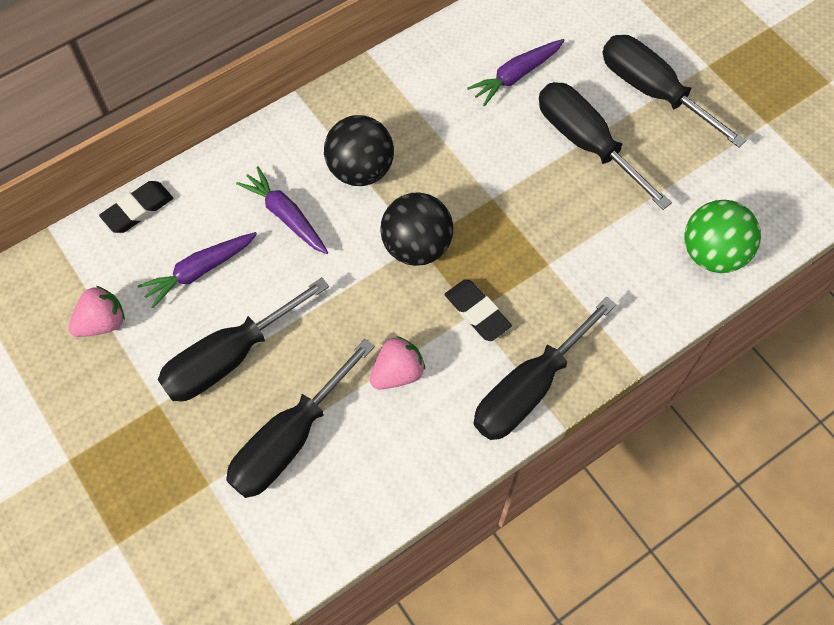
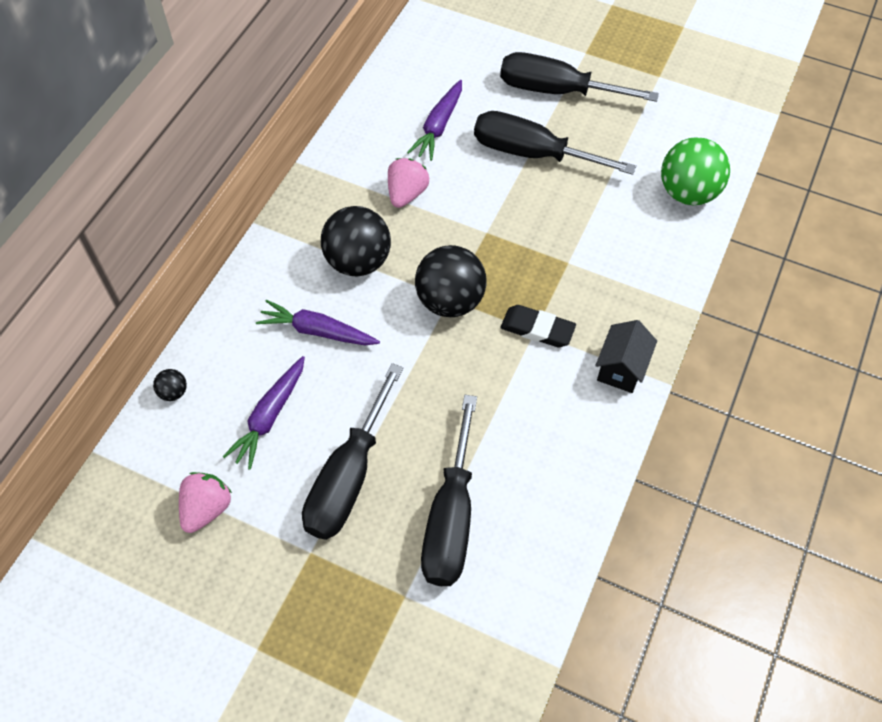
camera: 30 degrees left, 5 degrees down
black eraser [99,181,173,233] -> black ball [153,369,187,401]
pink strawberry [370,336,425,389] -> pink strawberry moved to [388,158,429,208]
black screwdriver [473,297,616,440] -> black house [595,320,657,393]

